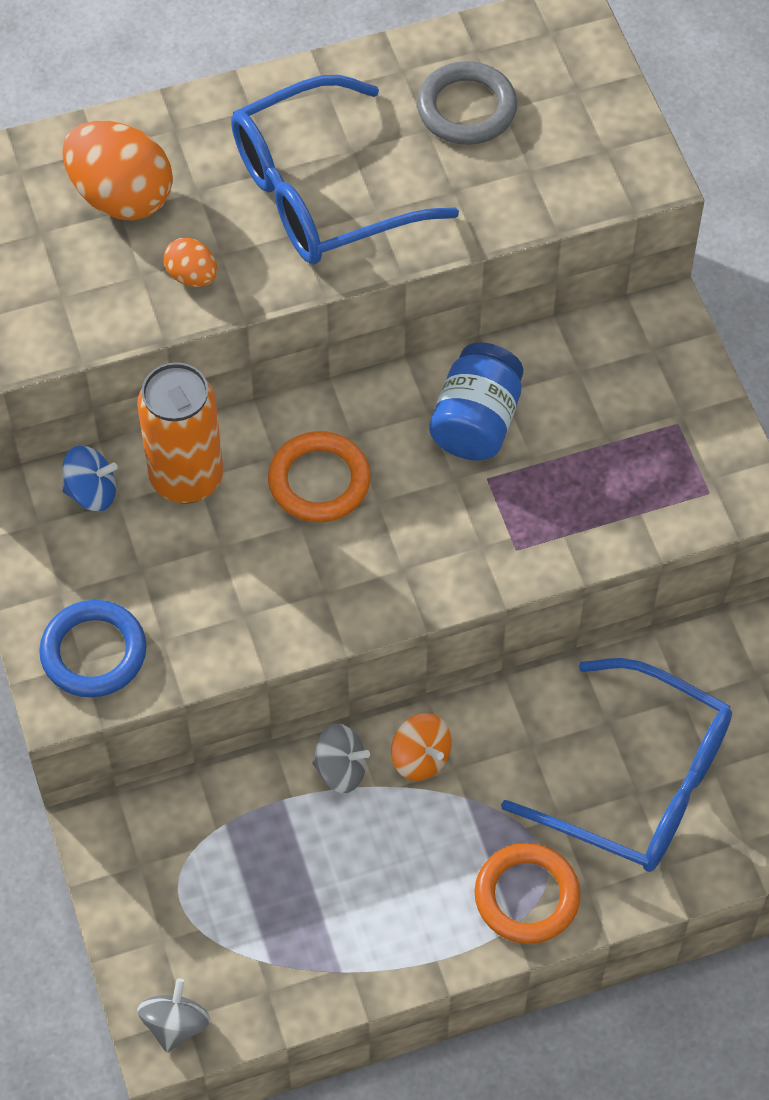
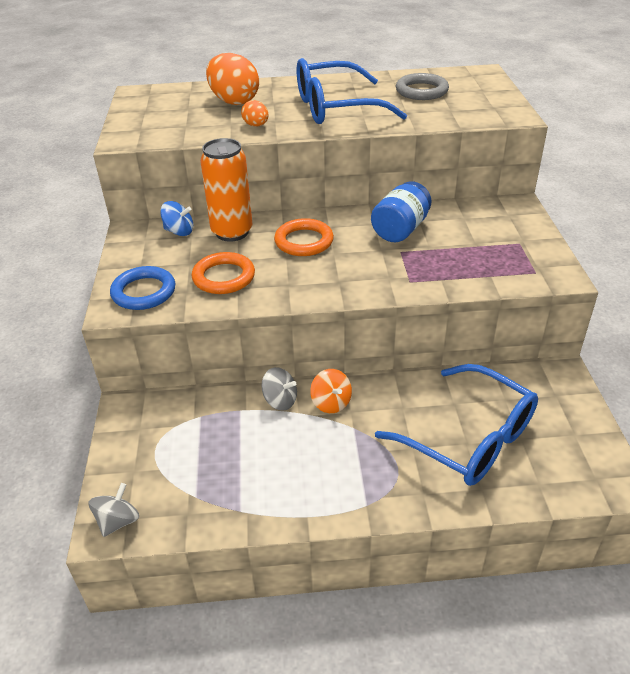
camera: 15 degrees right, 20 degrees down
orange ring [474,843,581,944] -> orange ring moved to [192,252,255,294]

